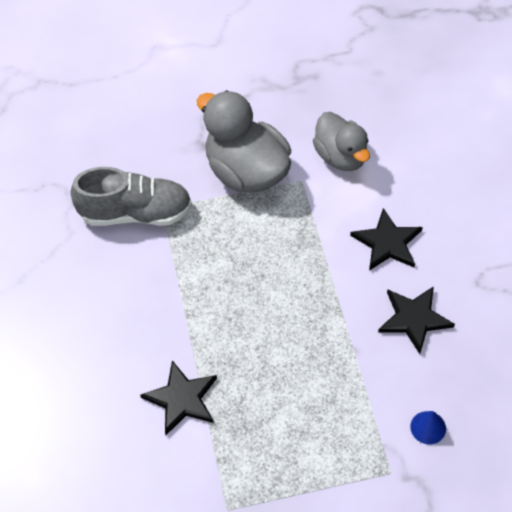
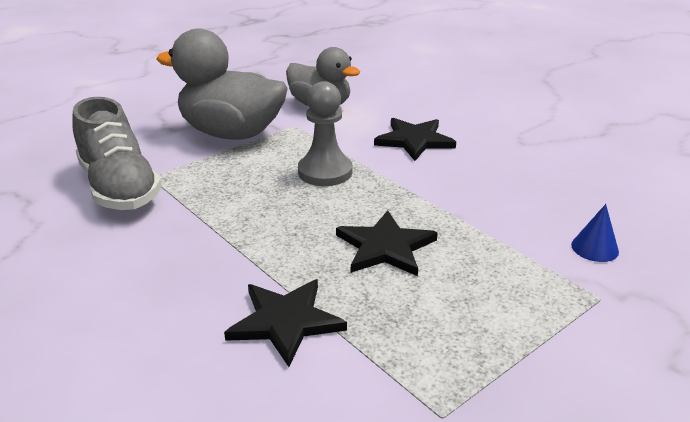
camera: 30 degrees left, 25 degrees down
grey shoe [71,167,192,226] -> grey shoe turned 90 degrees clockwise [72,97,161,210]
black star [378,286,455,354] -> black star moved to [336,210,438,276]
none -> grey pawn [298,81,352,186]

